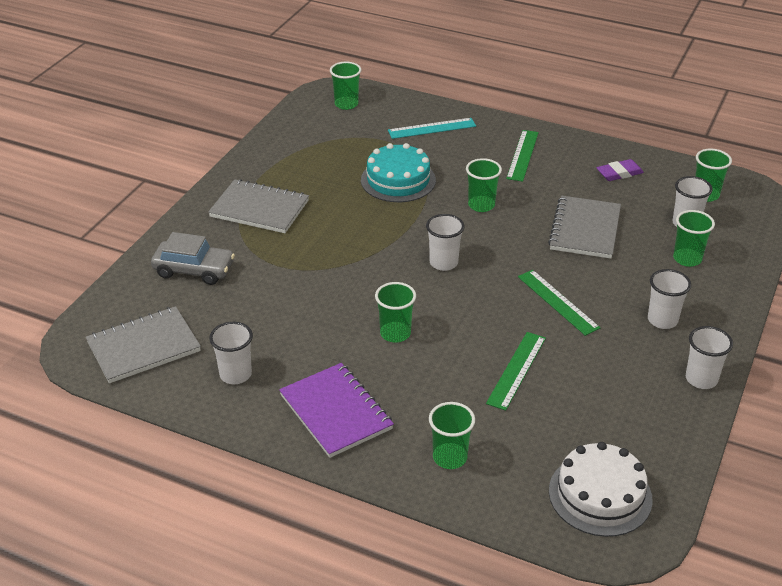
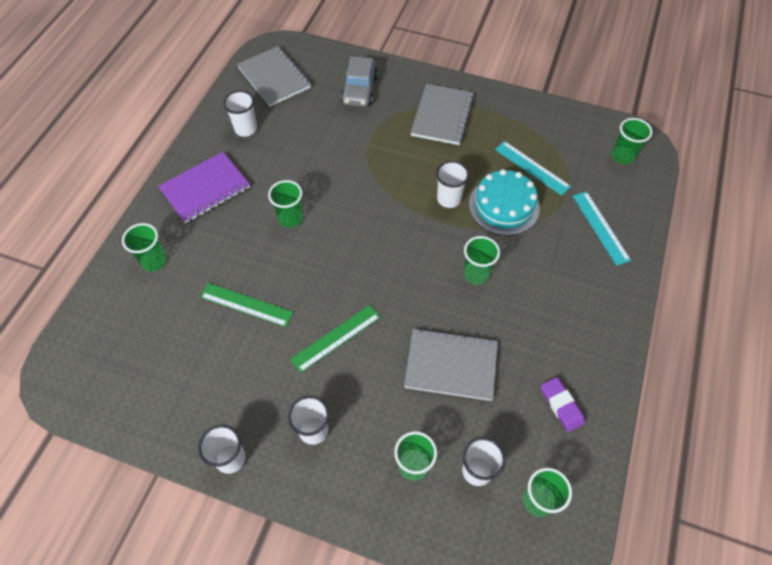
camera: 85 degrees right, 20 degrees up
white cup [426,214,465,271] -> white cup moved to [436,161,470,208]
green ruler [506,130,539,182] -> none
white cake [549,442,653,537] -> none
none -> turquoise ruler [495,141,571,196]

